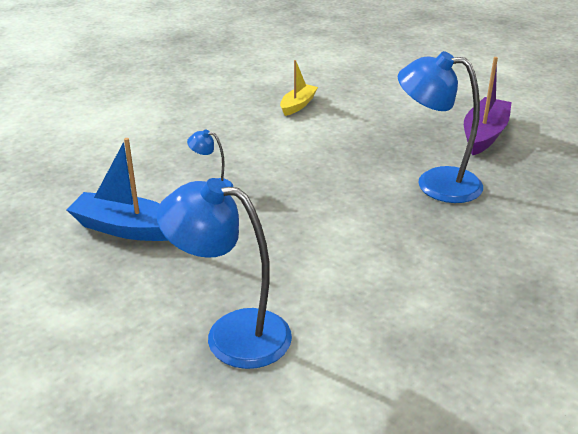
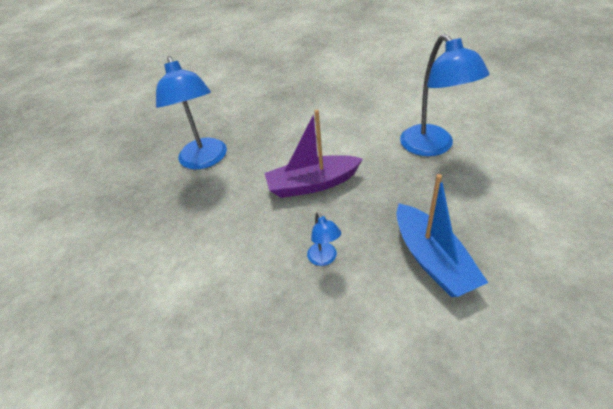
camera: 125 degrees left, 10 degrees up
yellow boat [280,60,318,116] -> none
purple boat [464,57,512,155] -> purple boat moved to [265,110,363,198]

